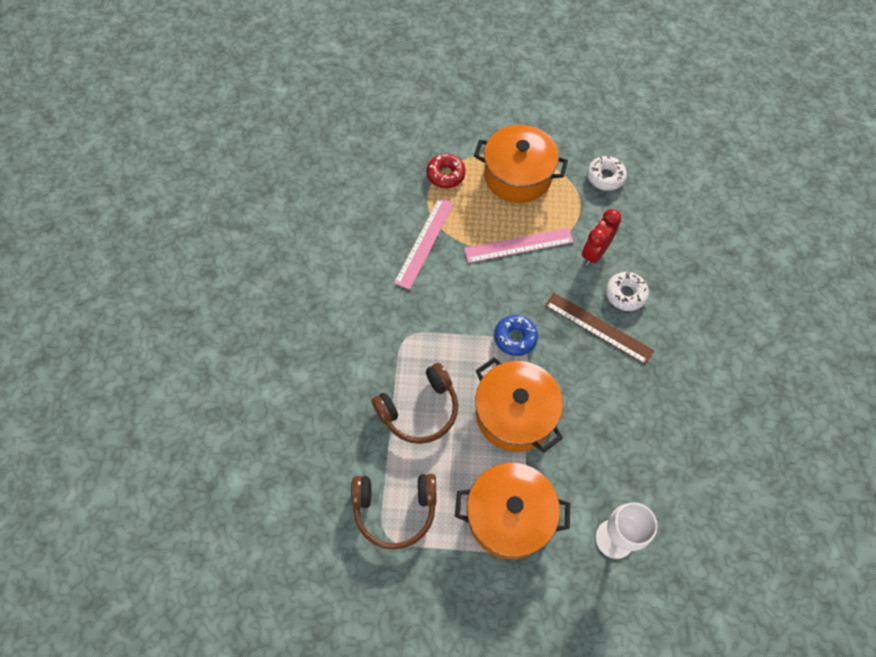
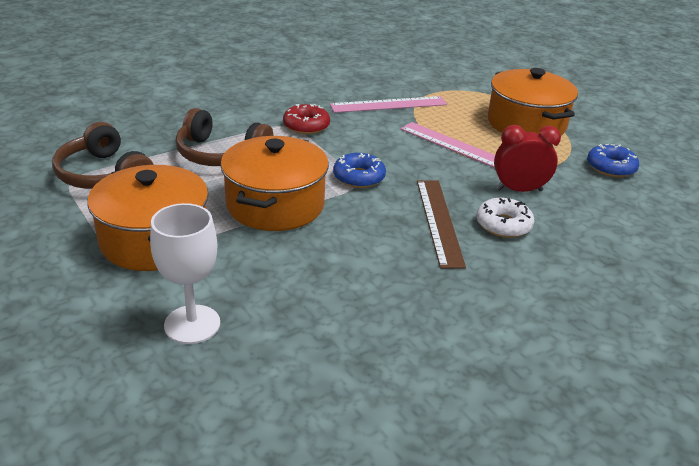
camera: 50 degrees right, 30 degrees down
red donut [426,154,466,188] -> red donut moved to [283,104,330,134]
white donut [587,156,627,191] -> blue donut [587,144,639,177]

